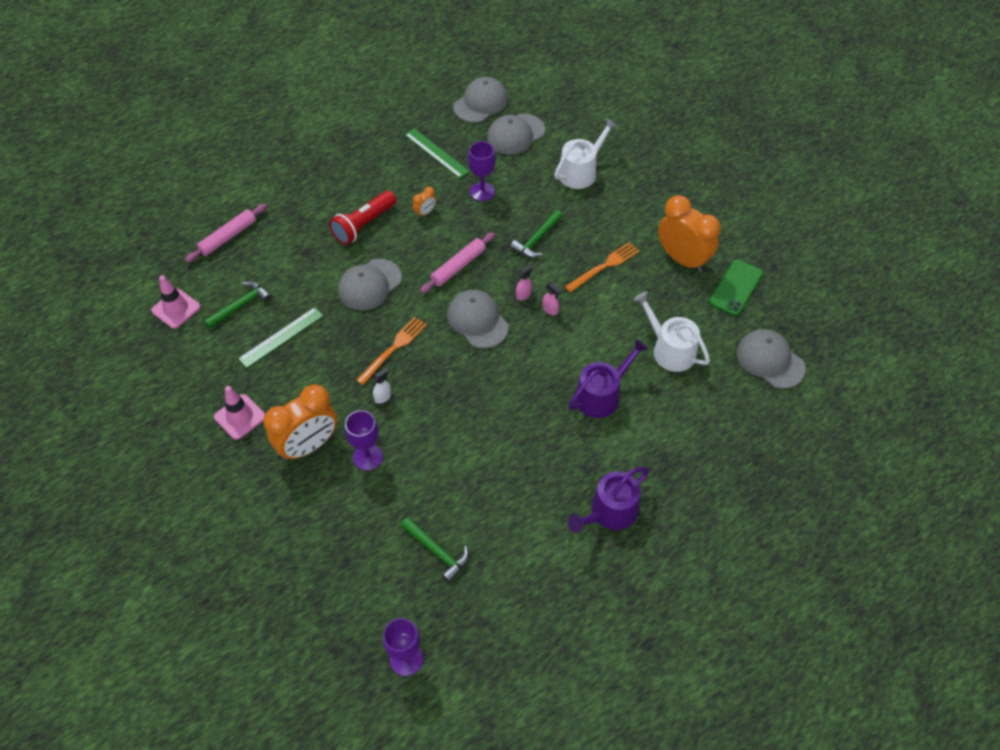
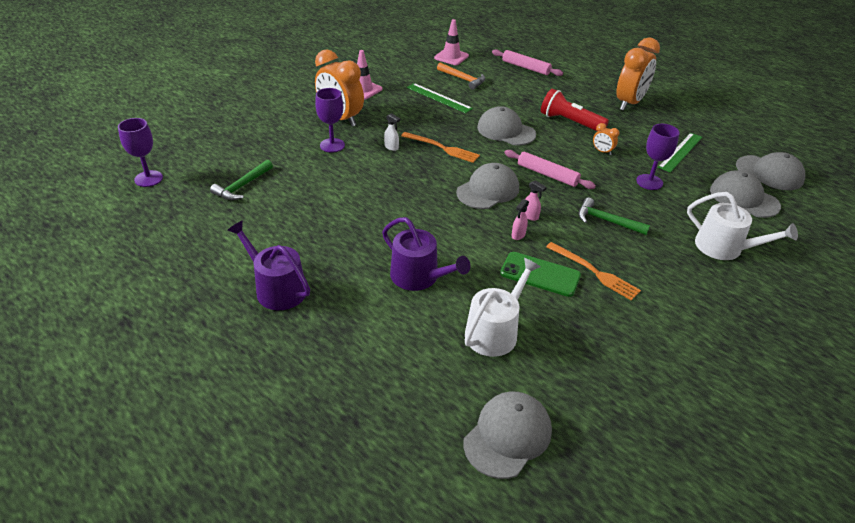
camera: 80 degrees right, 15 degrees down
green hammer [204,281,272,329] -> orange hammer [437,62,485,90]
orange clock [658,195,721,273] -> orange clock moved to [616,37,660,111]
green phone [709,259,763,316] -> green phone moved to [500,252,581,297]

